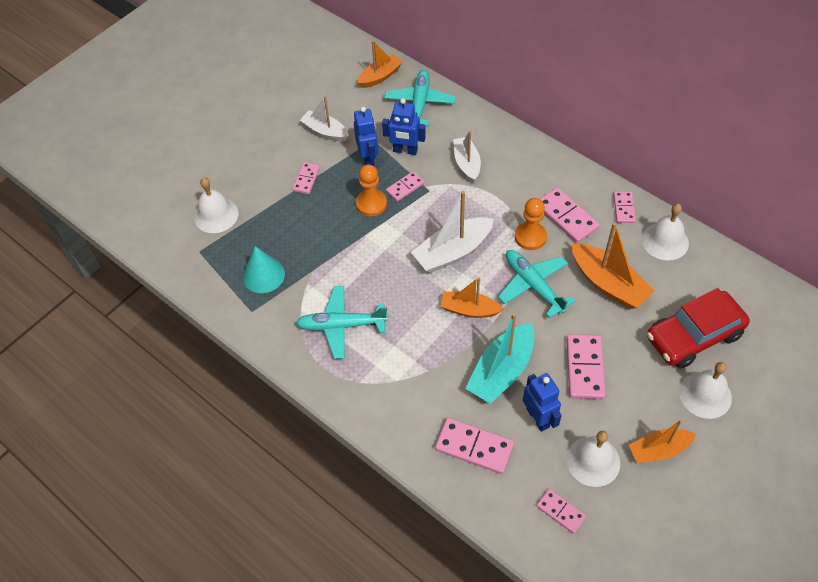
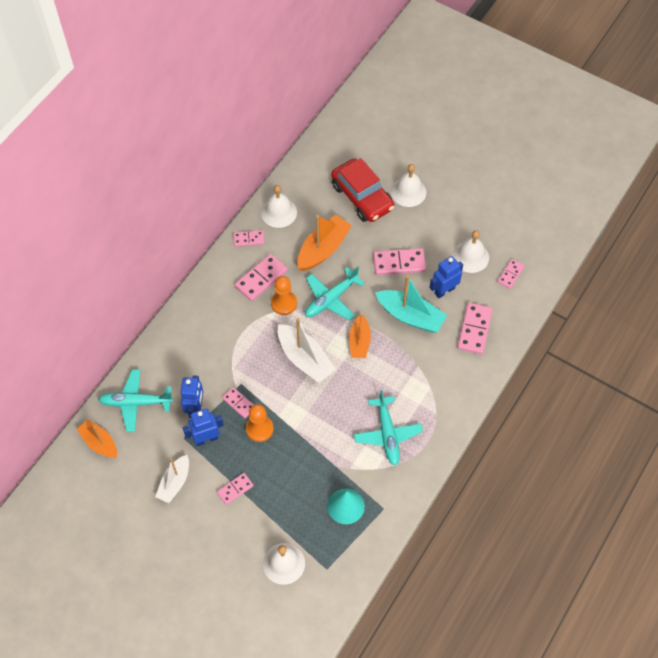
camera: 100 degrees left, 5 degrees up
pink domino [292,162,320,194] -> pink domino turned 45 degrees counterclockwise [217,473,254,505]
white boat [453,131,481,182] -> none
orange boat [629,419,696,463] -> none

